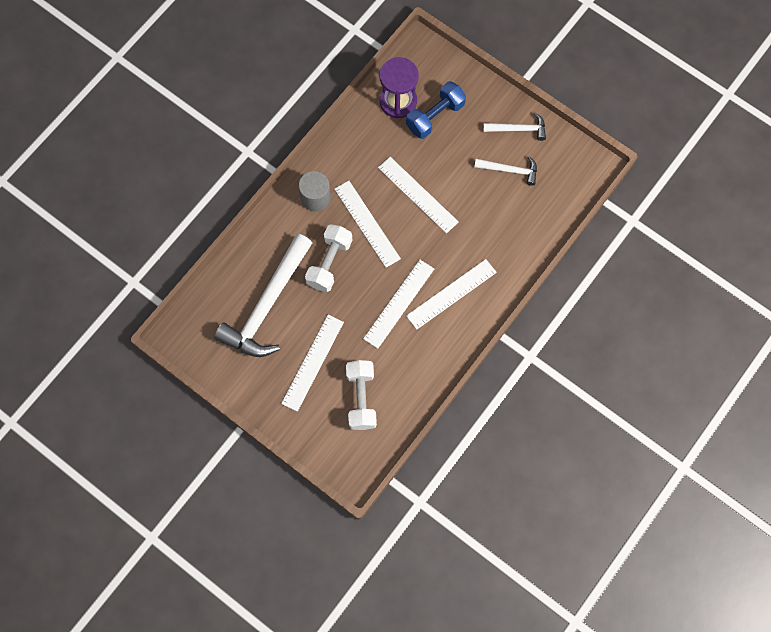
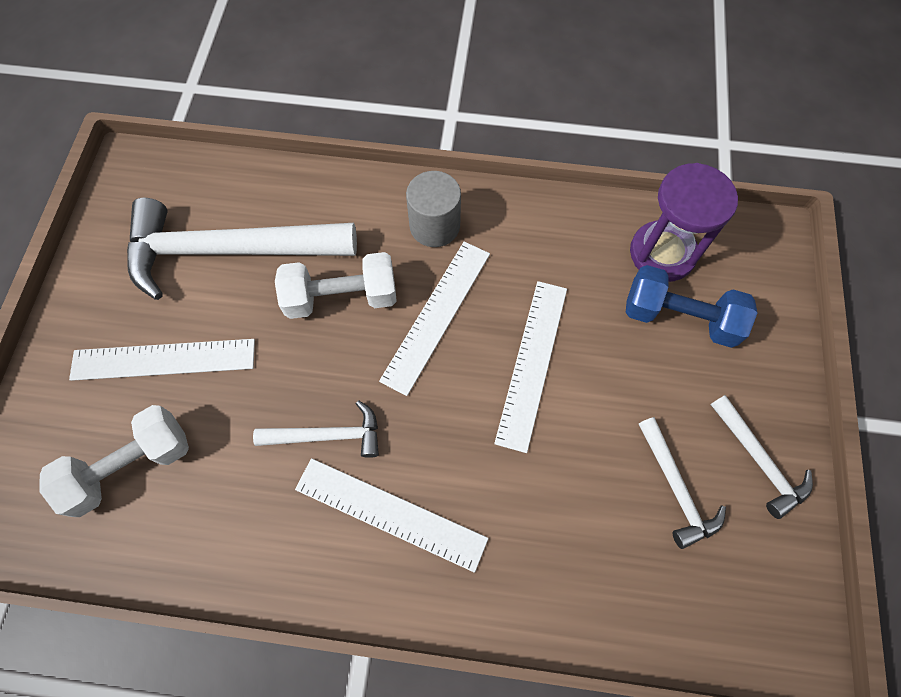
camera: 60 degrees right, 5 degrees down
white ruler [363,260,434,349] -> white hammer [253,400,379,458]

